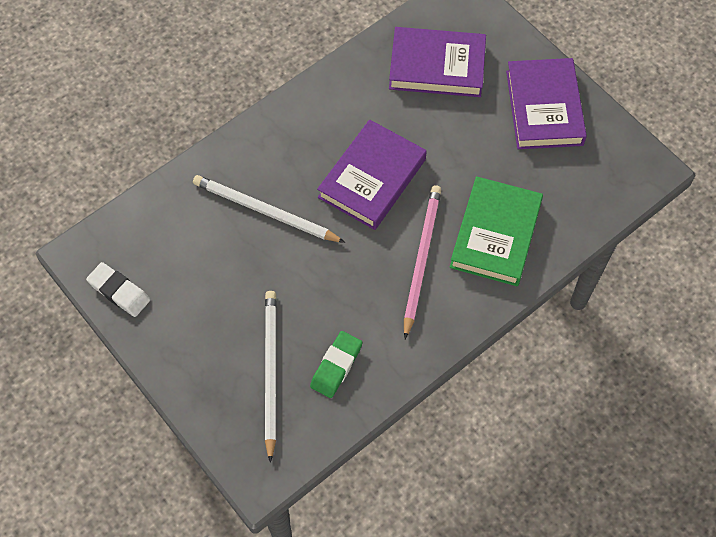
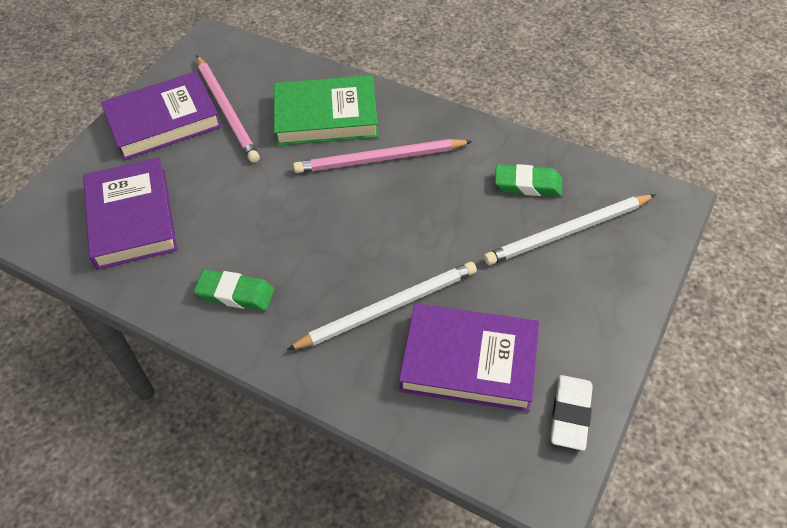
camera: 110 degrees left, 10 degrees down
white pencil [193,175,345,243] -> white pencil turned 120 degrees counterclockwise [287,262,477,350]
purple book [317,119,427,230] -> purple book moved to [399,303,539,412]
none -> green eraser [194,270,274,311]
none -> pink pencil [197,56,260,163]

